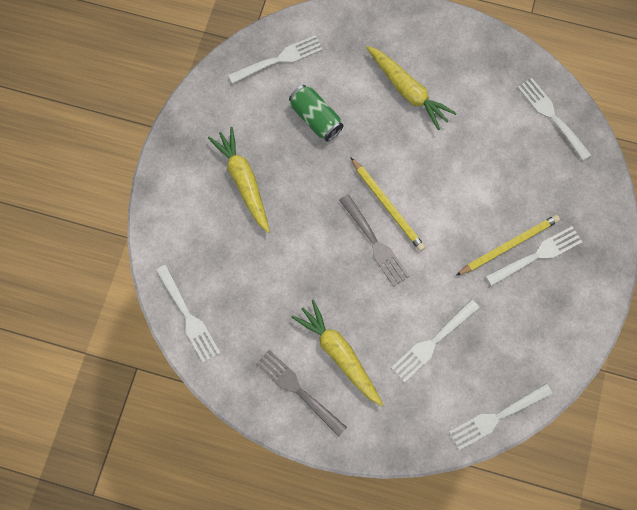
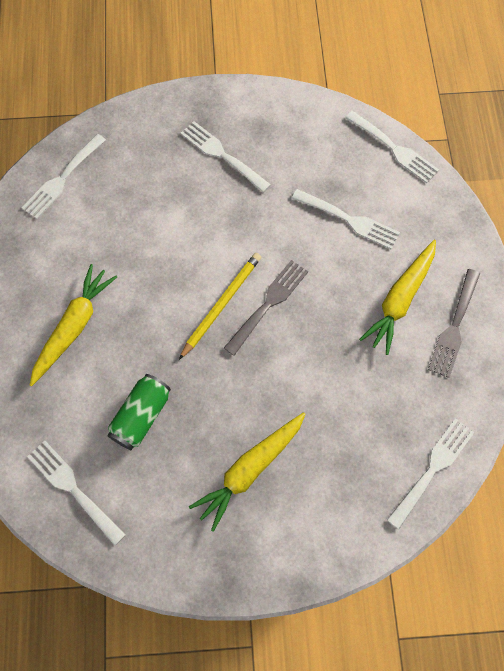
camera: 110 degrees left, 5 degrees down
yellow pencil [456,215,560,276] -> none

